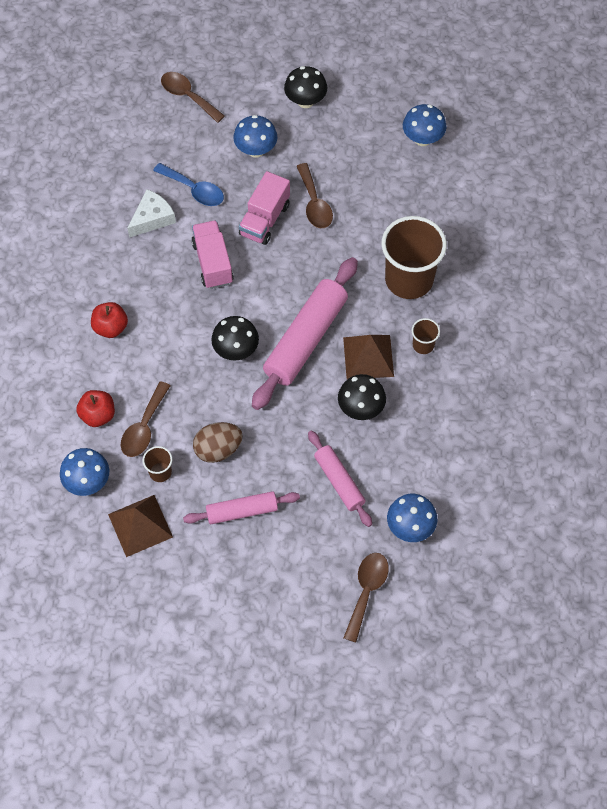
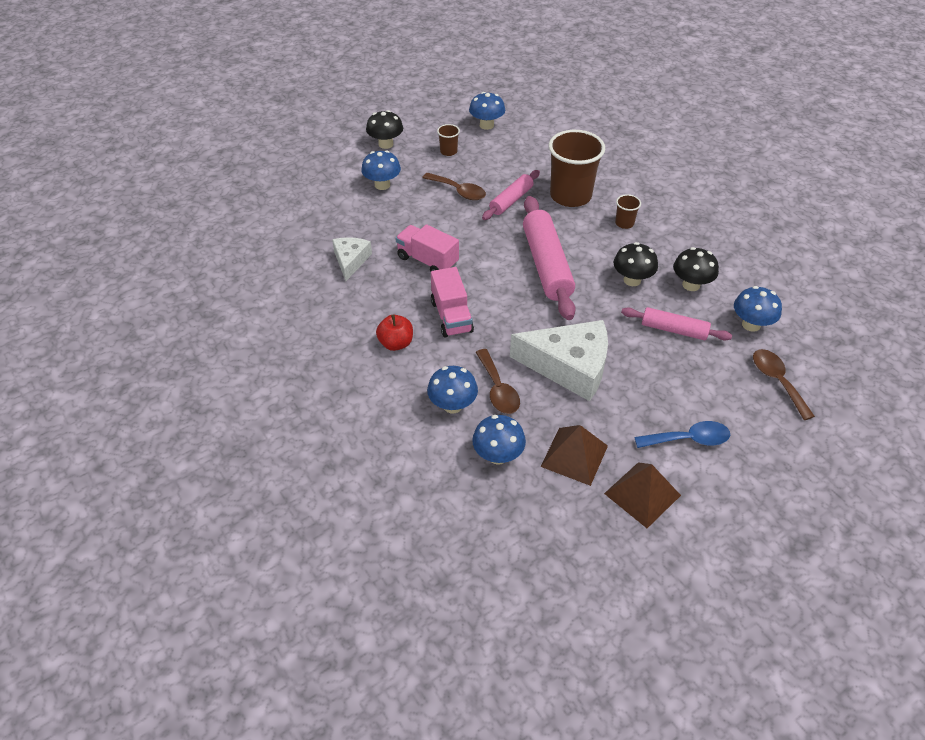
camera: 40 degrees left, 15 degrees down
red apple [76,390,115,427] -> blue mushroom [427,366,478,413]
brown cup [143,446,172,482] -> brown cup moved to [437,124,460,156]
blue spoon [153,163,224,206] -> blue spoon moved to [634,421,730,448]
brown spoon [161,72,225,123] -> none
pink rolling pin [183,491,300,524] -> pink rolling pin moved to [482,170,540,220]
brown egg [193,422,243,463] -> white cheese [510,320,608,401]
black mushroom [211,316,259,361] -> black mushroom moved to [673,247,719,291]
pink truck [239,171,290,245] -> pink truck moved to [431,267,474,338]
brown pyramid [343,335,394,379] -> brown pyramid moved to [604,462,681,528]

